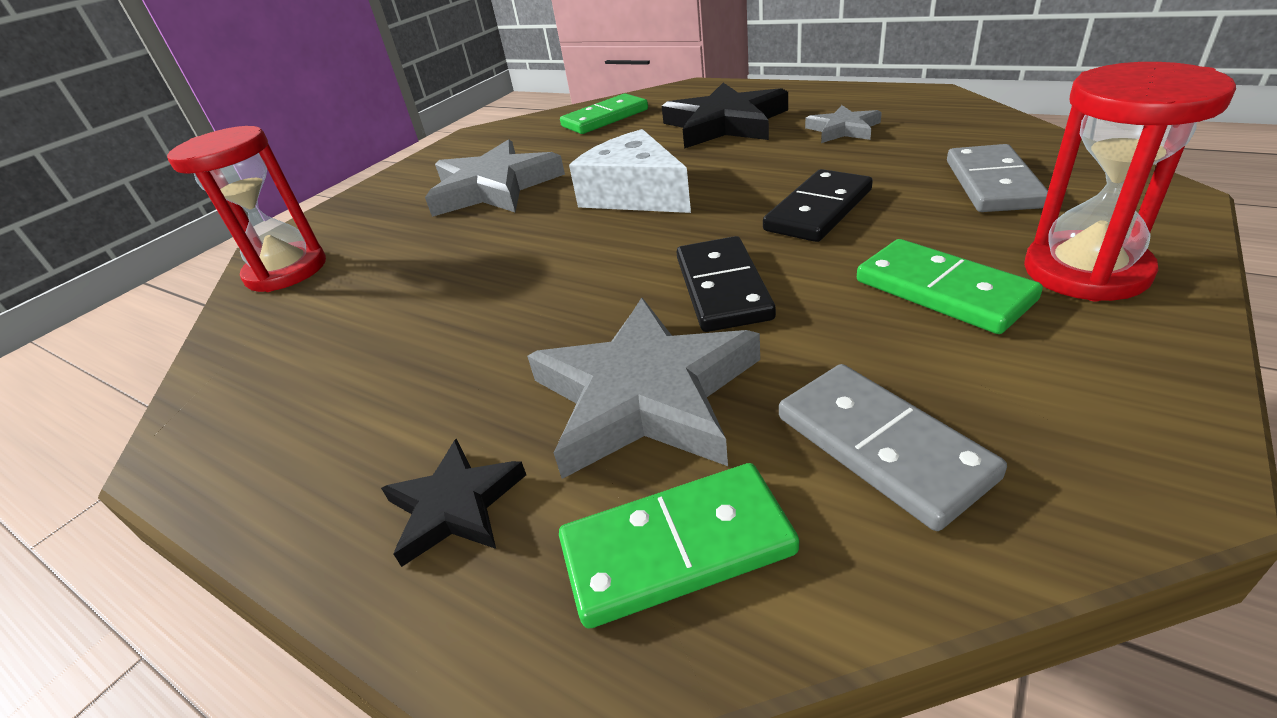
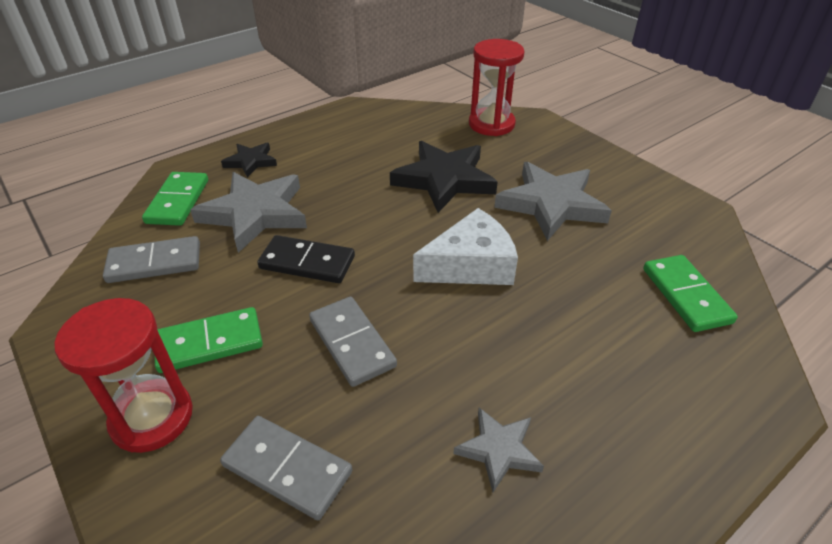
camera: 105 degrees right, 5 degrees up
black star [662,83,788,149] -> black star moved to [390,141,498,213]
black domino [763,169,873,242] -> grey domino [309,297,397,387]

